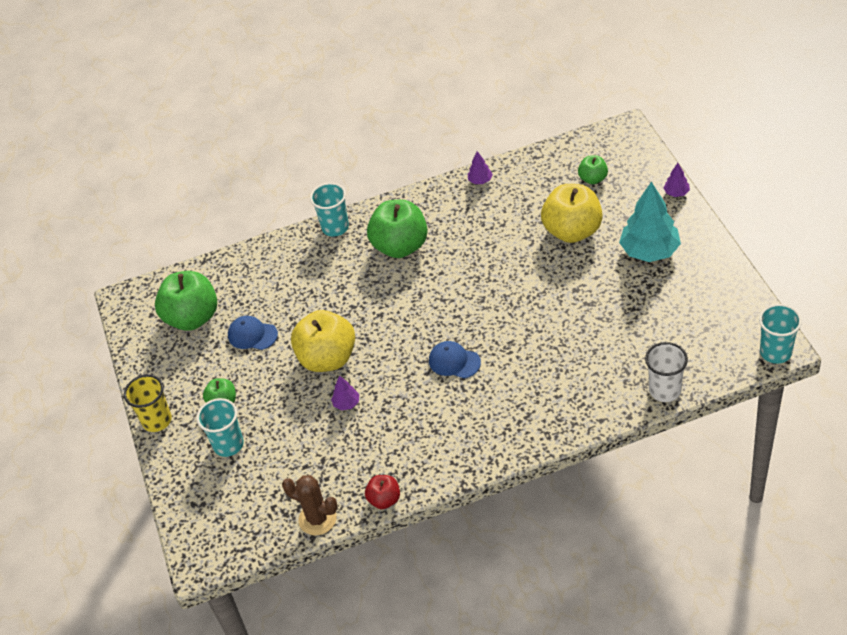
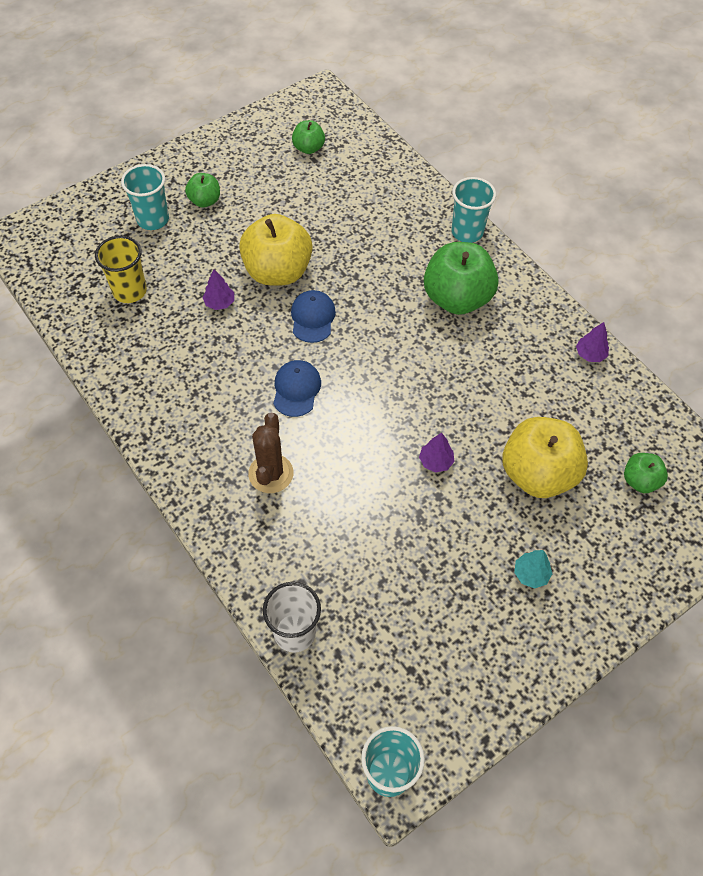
camera: 65 degrees right, 10 degrees up
yellow cup [124,375,172,432] -> yellow cup moved to [95,236,147,303]
green apple [155,271,217,331] -> green apple [292,120,325,154], size x0.51
blue cap [228,316,278,350] -> blue cap moved to [291,290,336,343]
brown cactus [282,475,338,535] -> brown cactus moved to [248,413,294,493]
red apple [365,475,400,509] -> none
turquoise tree [619,182,681,262] -> turquoise tree [514,550,552,589], size x0.45
purple tree [663,163,690,197] -> purple tree moved to [419,433,455,473]

